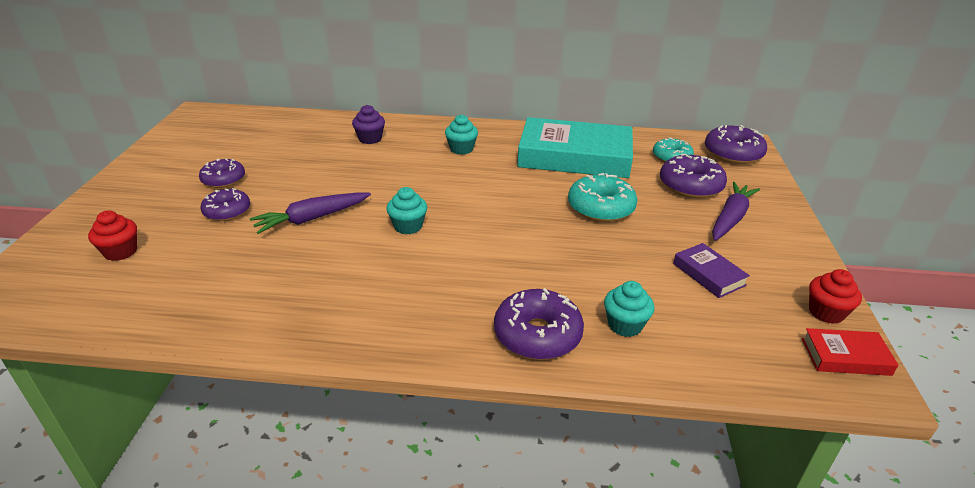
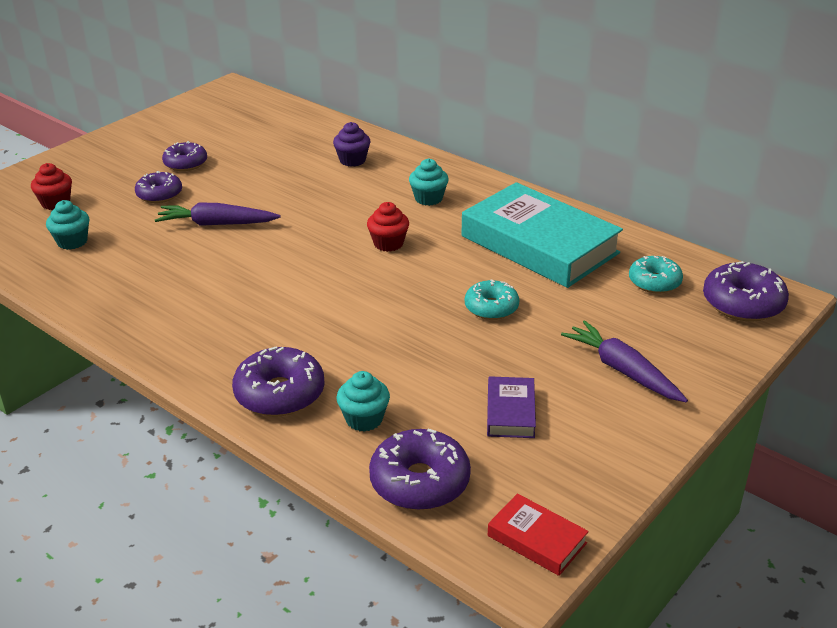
camera: 35 degrees right, 0 degrees up
turquoise cupcake [386,187,427,234] -> turquoise cupcake moved to [46,200,90,250]
turquoise donut [568,173,637,222] -> turquoise donut [465,279,519,320], size x0.67
purple donut [660,154,727,198] -> purple donut moved to [369,429,471,510]
purple carrot [712,182,760,241] -> purple carrot turned 105 degrees counterclockwise [561,320,688,403]
red cupcake [809,269,862,324] -> red cupcake moved to [367,202,409,252]

